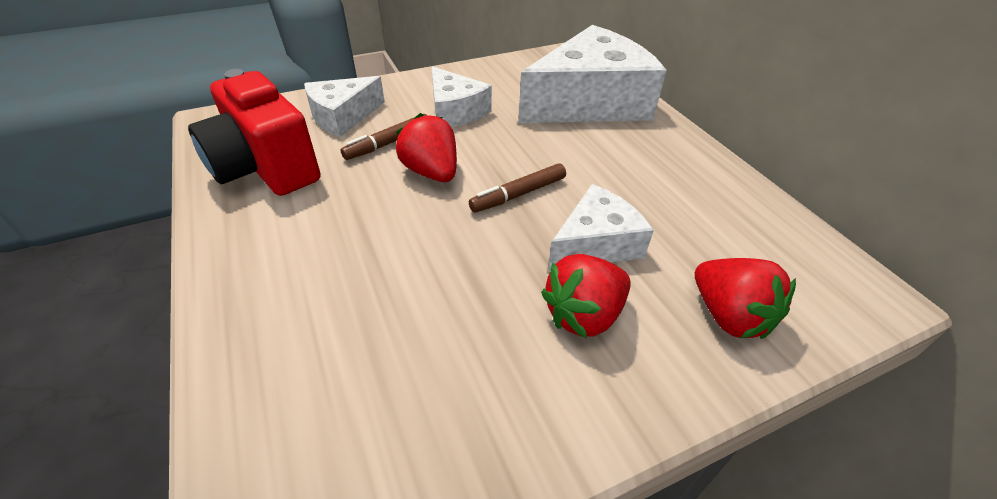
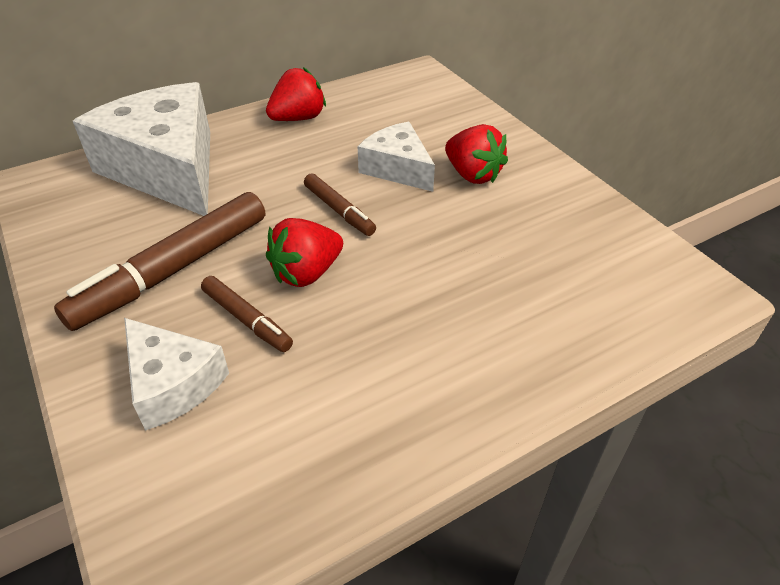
camera: 95 degrees left, 0 degrees up
red camera [188,69,321,196] -> none
white cheese [431,66,492,127] -> brown marker [54,192,265,331]
red strawberry [695,258,796,339] -> red strawberry moved to [266,67,326,121]

